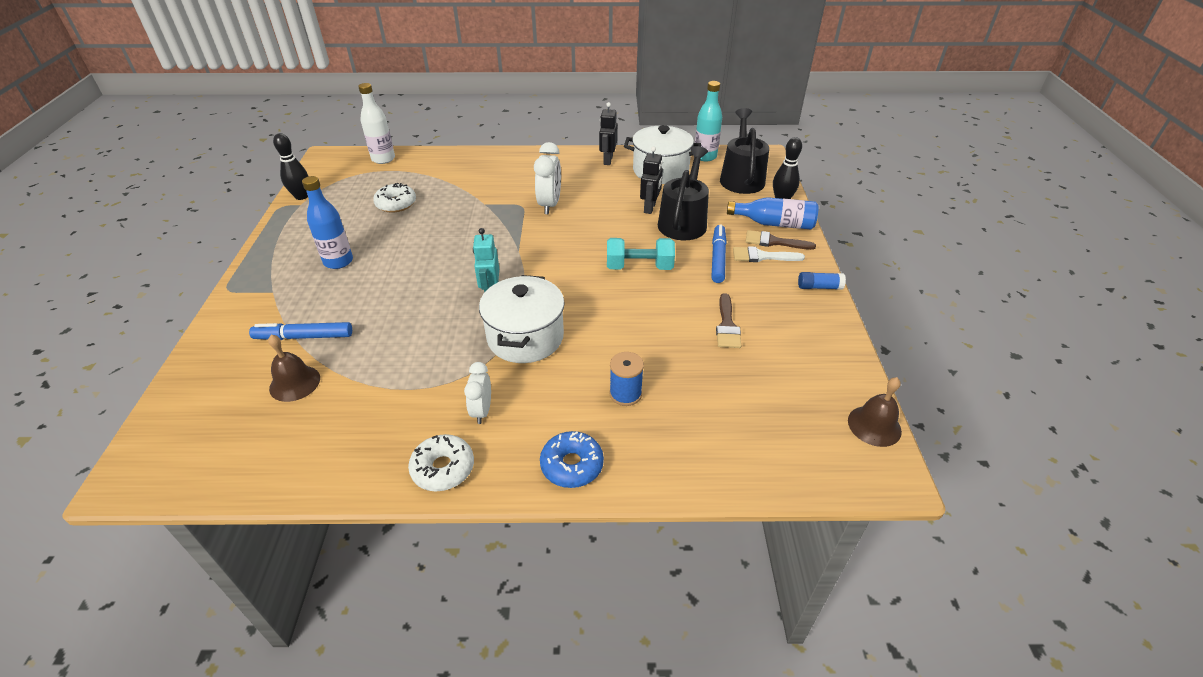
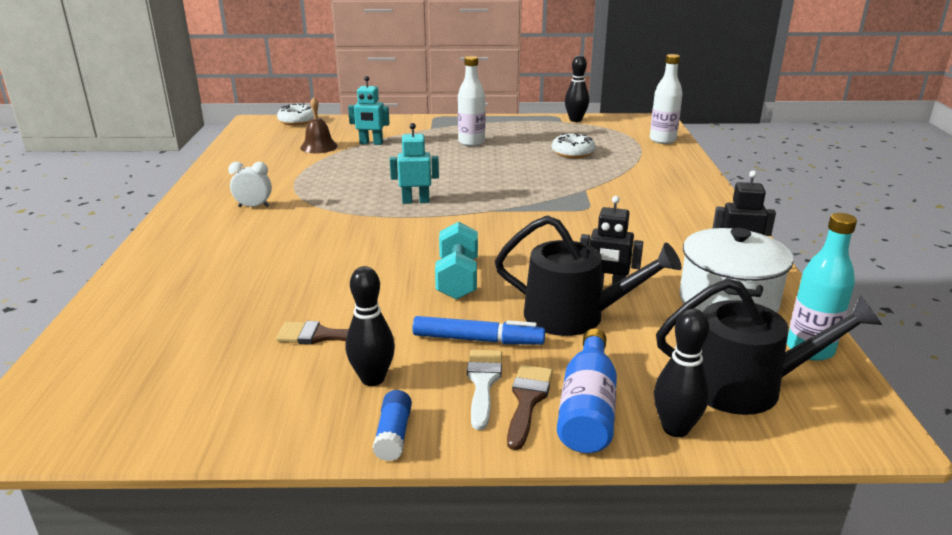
camera: 90 degrees right, 15 degrees down
blue marker [249,322,352,340] -> turquoise robot [348,76,390,145]
blue bottle [302,176,353,269] -> white bottle [458,56,485,146]
white donut [408,434,474,491] -> white donut moved to [277,103,314,126]
white pot [479,275,565,363] -> none
white clock [534,142,561,214] -> none
blue donut [540,431,604,488] -> none
blue spool [609,352,644,406] -> none
brown bell [848,377,902,447] -> none
none -> black bowling pin [346,266,395,386]

